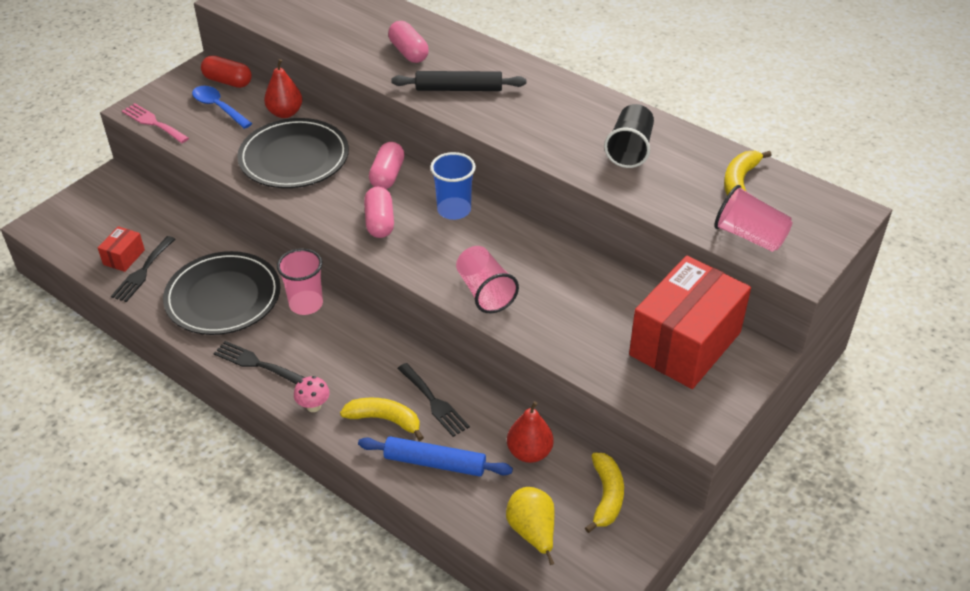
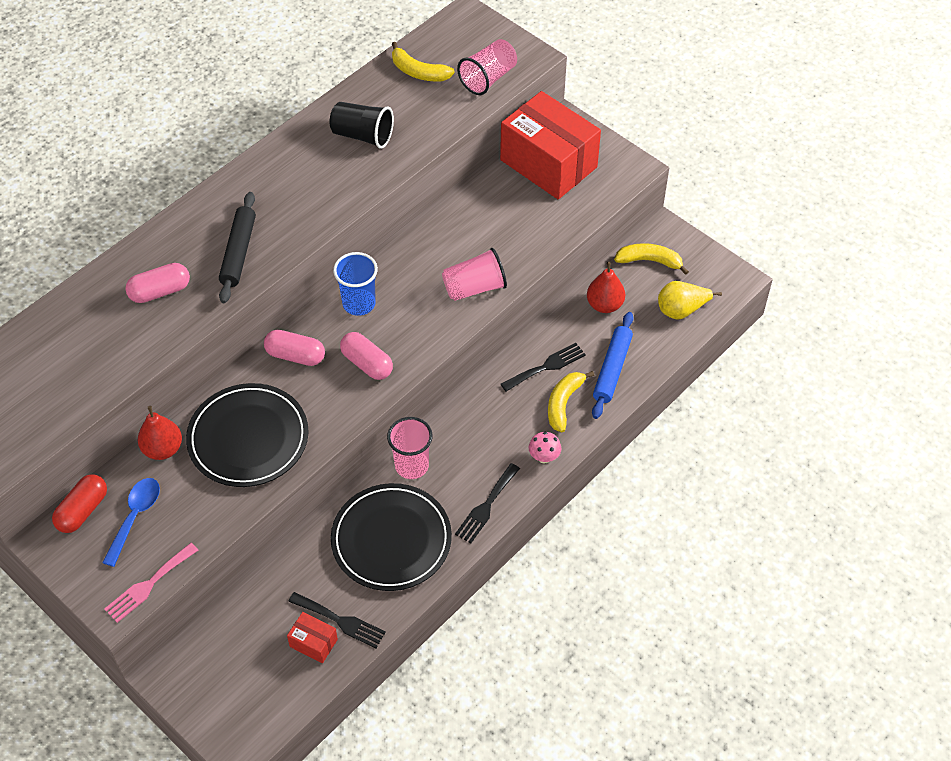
camera: 85 degrees left, 10 degrees up
blue spoon [192,86,252,129] -> blue spoon turned 150 degrees clockwise [102,478,160,567]
pink capsule [364,187,394,238] -> pink capsule turned 45 degrees clockwise [340,332,393,380]

